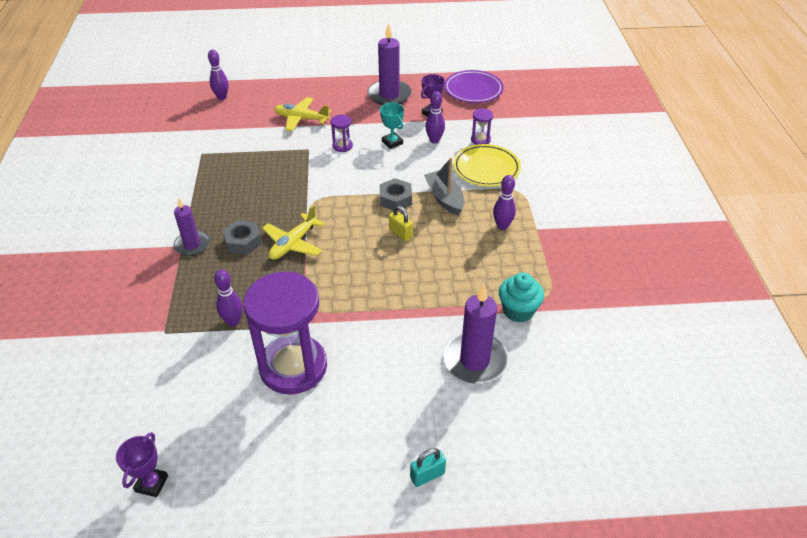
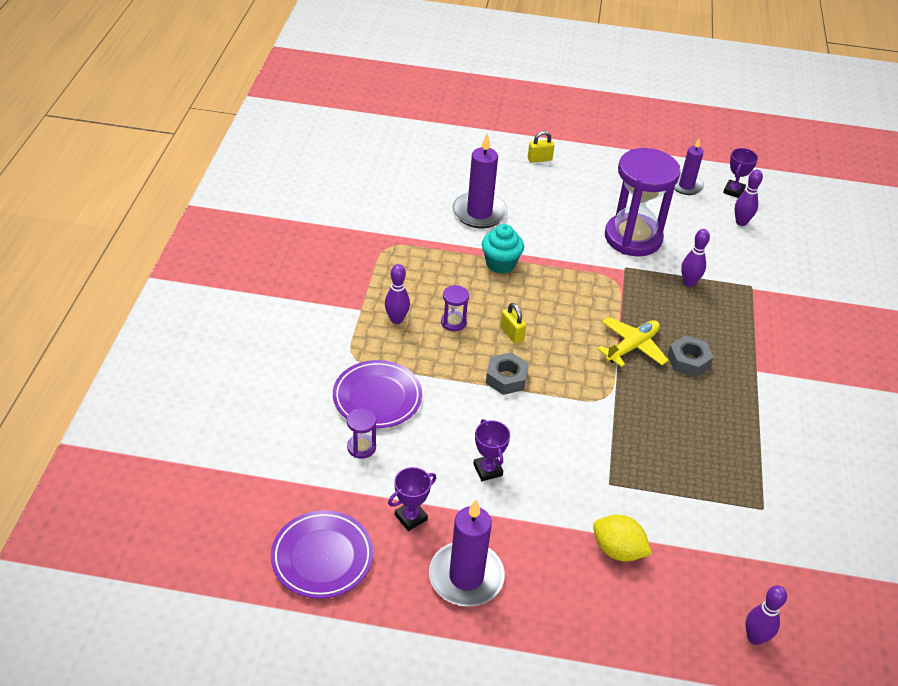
camera: 170 degrees left, 0 degrees up
purple candle [174,198,210,256] -> purple candle moved to [674,138,704,195]
yellow plane [274,97,331,131] -> yellow lemon [593,515,652,562]
purple hourglass [331,115,353,152] -> purple hourglass moved to [441,285,469,331]
turquoise trophy [380,103,404,149] -> purple trophy [473,419,510,481]
turquoise padlock [410,448,446,487] -> yellow padlock [528,131,555,163]
grey boat [424,158,464,215] -> none
purple bowling pin [425,91,445,144] -> purple bowling pin moved to [734,170,763,226]
yellow plate [453,144,521,187] -> purple plate [333,360,422,428]
turquoise cupcake [499,272,544,323] -> turquoise cupcake moved to [482,224,524,274]

